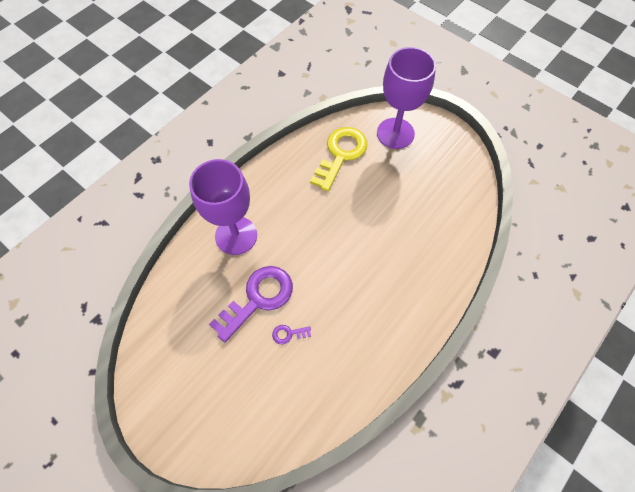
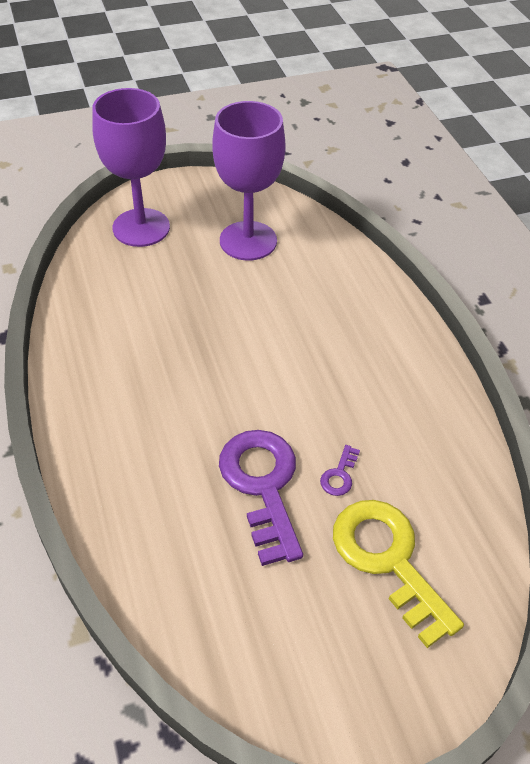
camera: 60 degrees left, 15 degrees down
purple goblet [189,159,257,255] -> purple goblet moved to [212,101,286,261]
yellow key [310,127,367,191] -> yellow key moved to [333,500,464,648]

